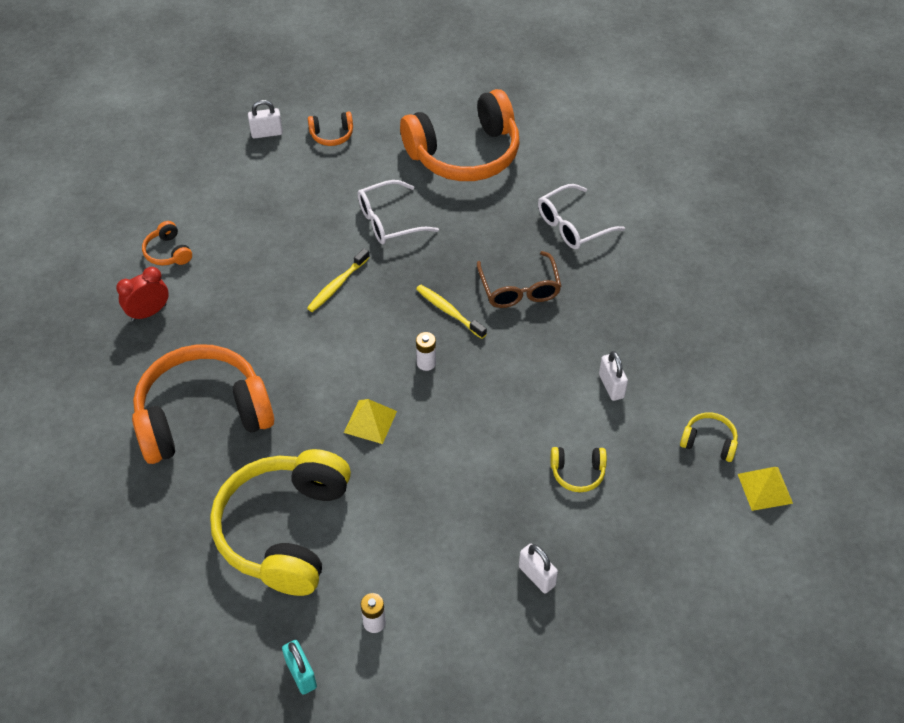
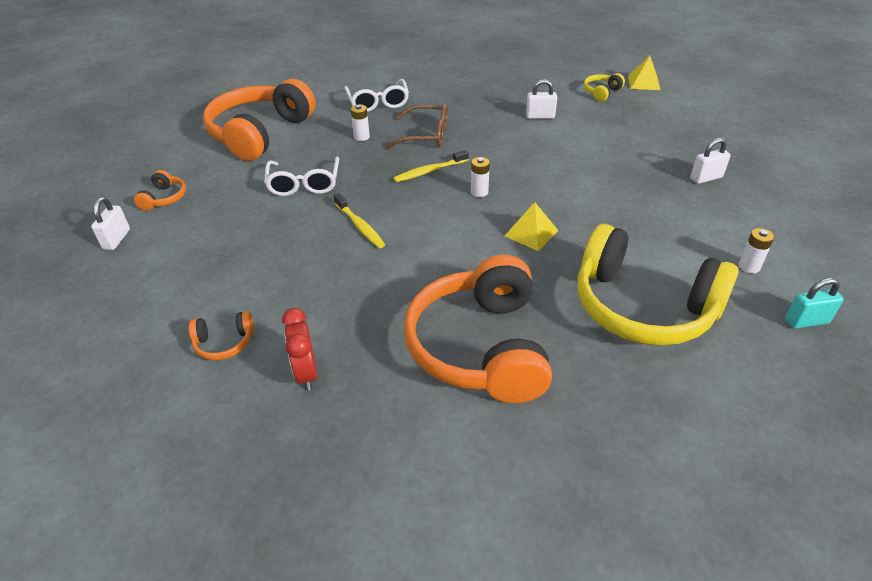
camera: 70 degrees left, 10 degrees down
orange headphones [400,89,520,181] -> orange headphones turned 150 degrees counterclockwise [203,79,316,161]
yellow headphones [551,447,607,492] -> none
none -> white battery [351,104,370,141]

